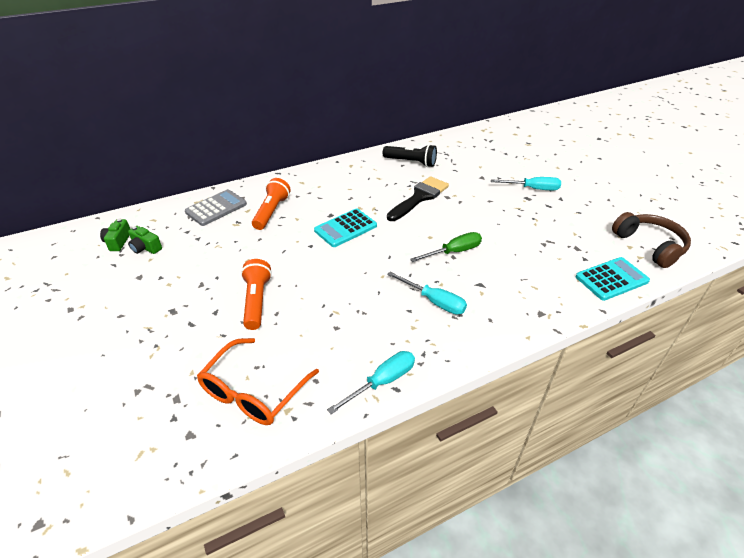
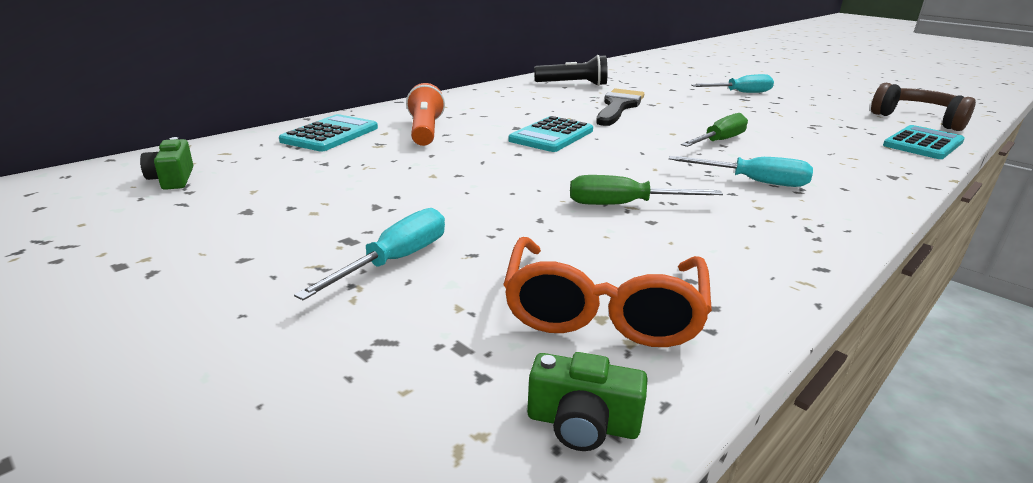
camera: 20 degrees left, 15 degrees down
green camera [128,226,162,254] -> green camera moved to [527,352,648,451]
grey calculator [185,189,247,226] -> turquoise calculator [279,114,378,151]
orange flashlight [241,259,272,330] -> none
turquoise screwdriver [327,351,415,414] -> turquoise screwdriver moved to [294,208,445,300]
none -> green screwdriver [570,175,723,205]

